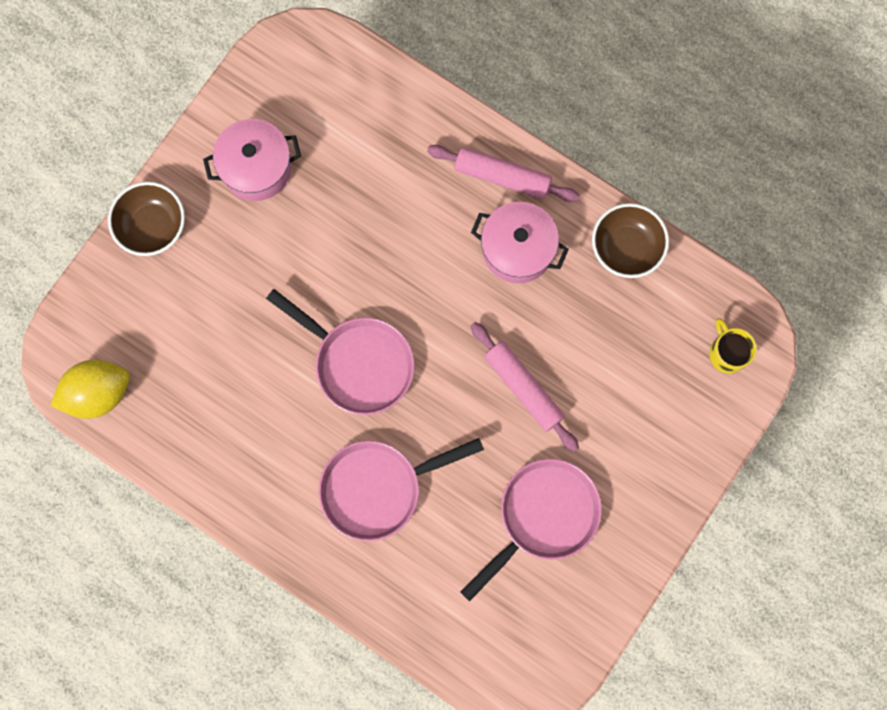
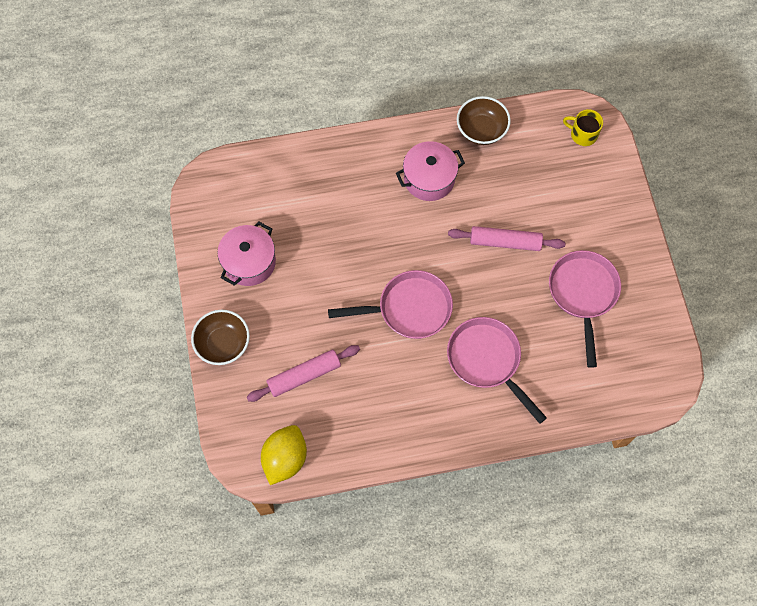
camera: 45 degrees left, 10 degrees down
pink pan [318,438,484,541] -> pink pan turned 120 degrees clockwise [447,317,547,424]
pink rolling pin [427,145,580,202] -> pink rolling pin moved to [247,345,360,402]

